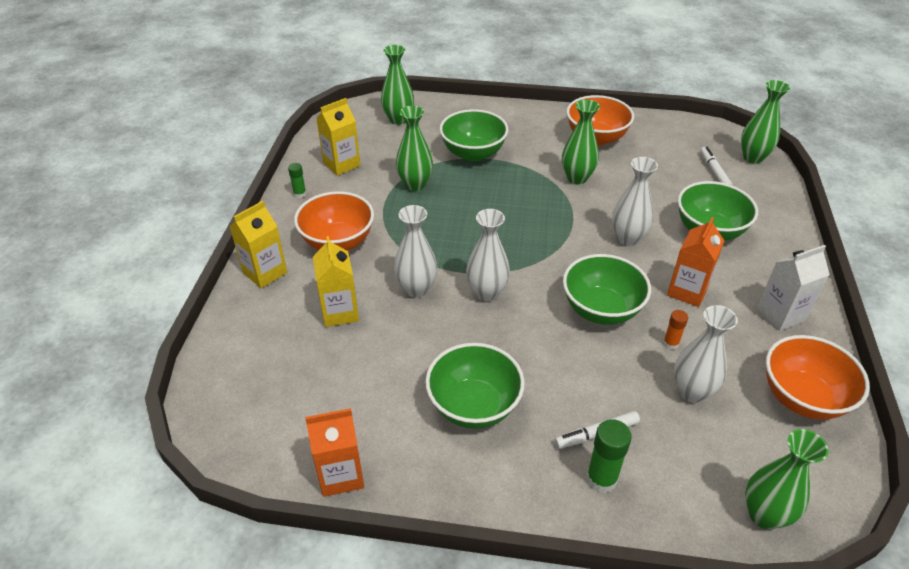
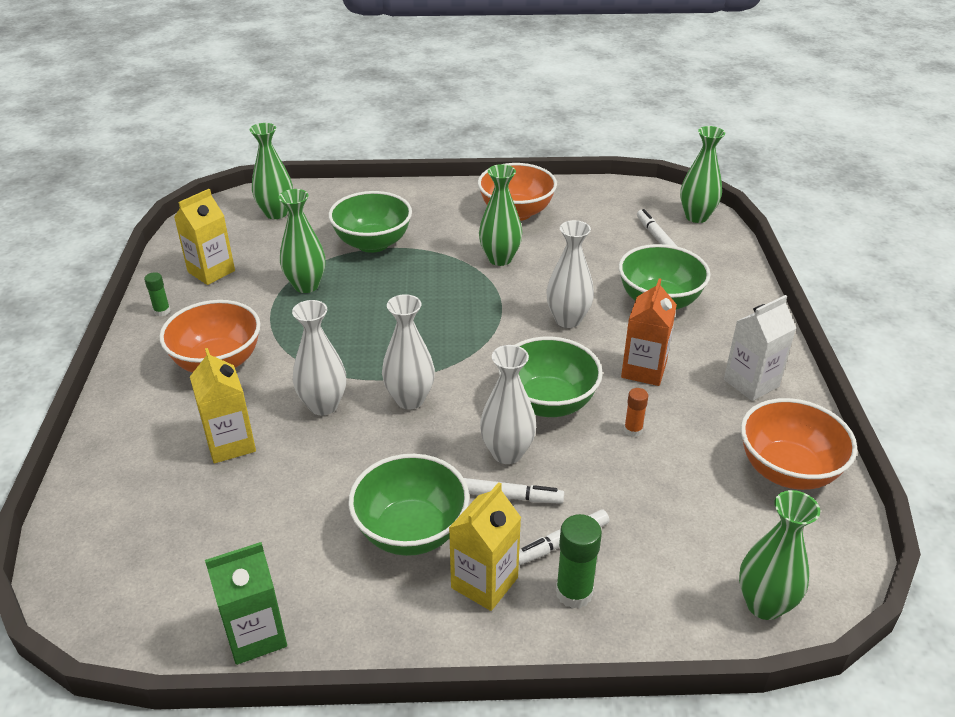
camera: 10 degrees left, 5 degrees down
yellow carton [230,201,287,288] -> yellow carton moved to [449,482,521,611]
orange carton [305,408,364,497] -> green carton [205,542,287,665]
white vase [674,305,738,403] -> white vase moved to [480,345,536,464]
none -> white marker [464,478,564,504]

